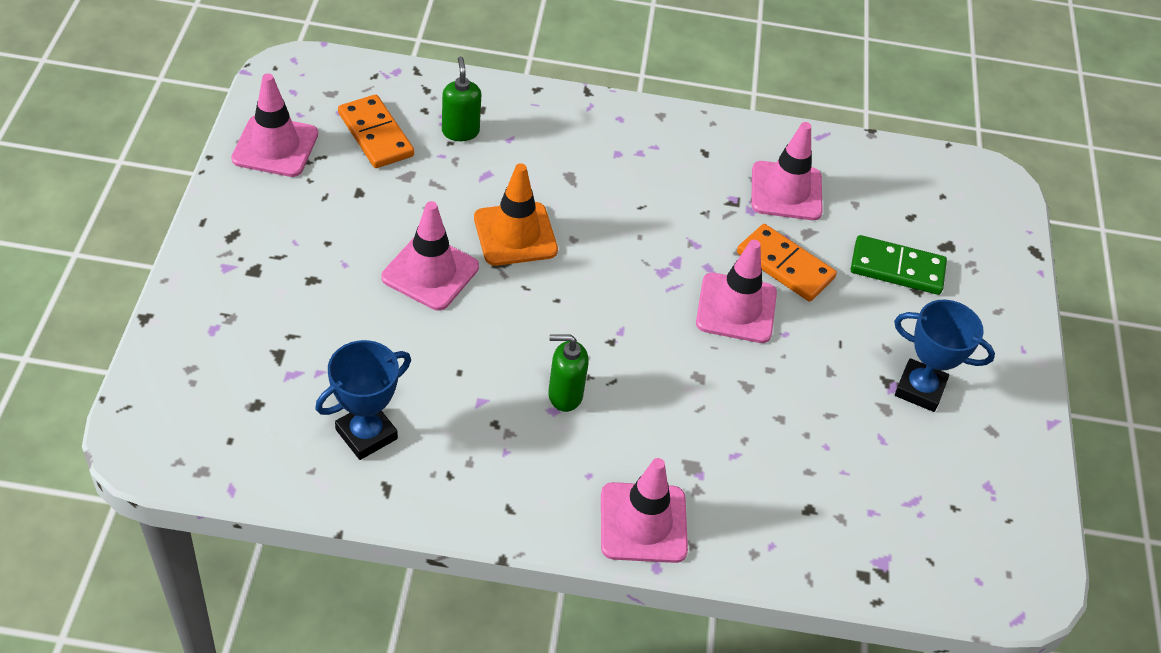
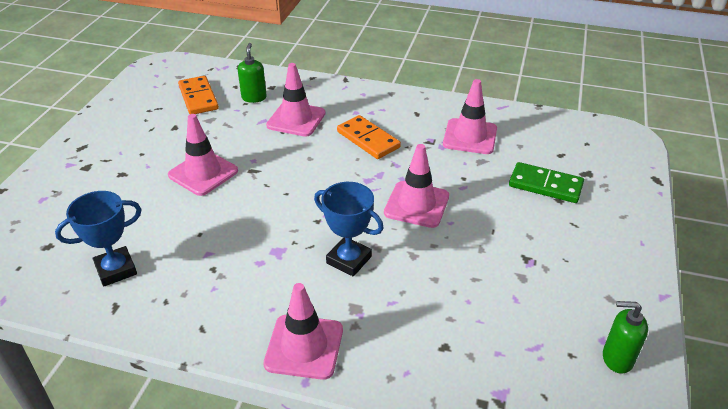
camera: 15 degrees right, 10 degrees down
pink traffic cone [231,73,318,177] -> pink traffic cone moved to [266,63,326,137]
orange traffic cone [474,163,558,266] -> none
green soap dispenser [548,334,589,412] -> green soap dispenser moved to [603,301,648,374]
orange domino [737,224,837,302] -> orange domino moved to [337,115,401,159]
blue trophy [894,300,995,412] -> blue trophy moved to [314,182,384,276]

